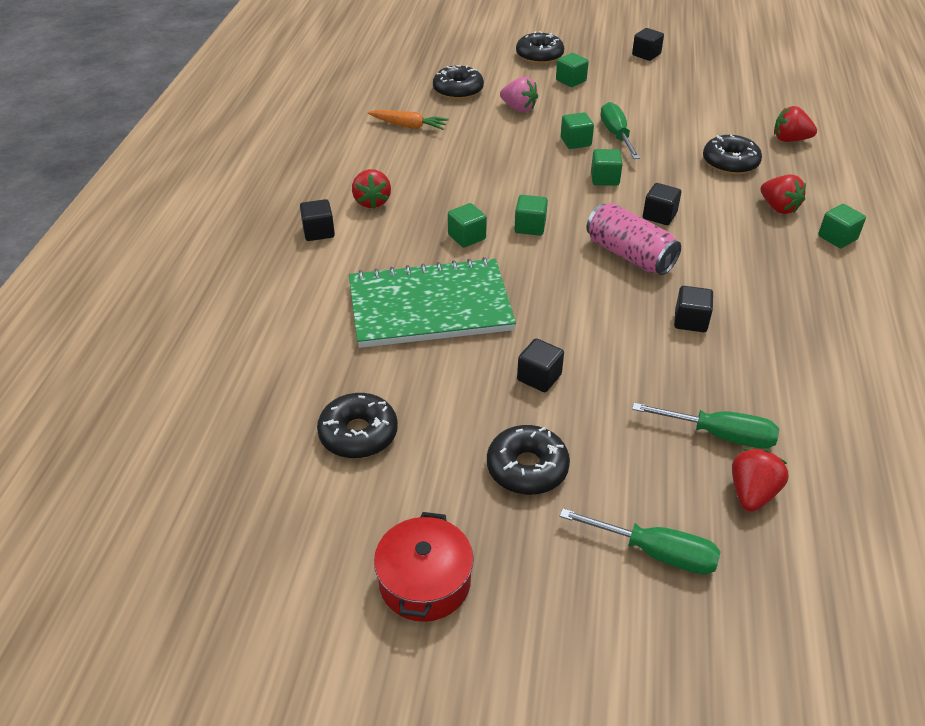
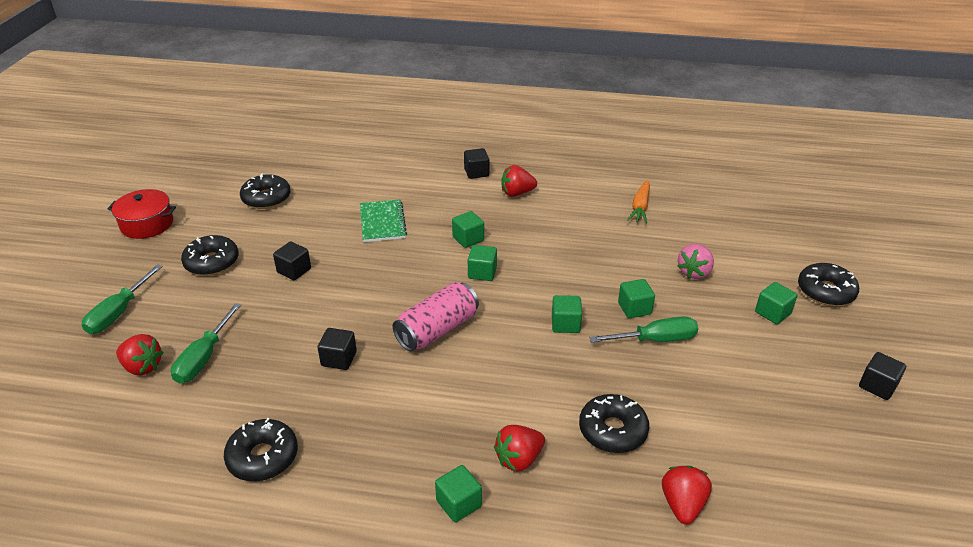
camera: 90 degrees right, 5 degrees down
green notebook [349,257,516,348] -> green notebook [360,199,407,242], size x0.55
black donut [433,65,484,100] -> black donut moved to [224,418,298,481]
black cube [643,183,681,225] -> none

